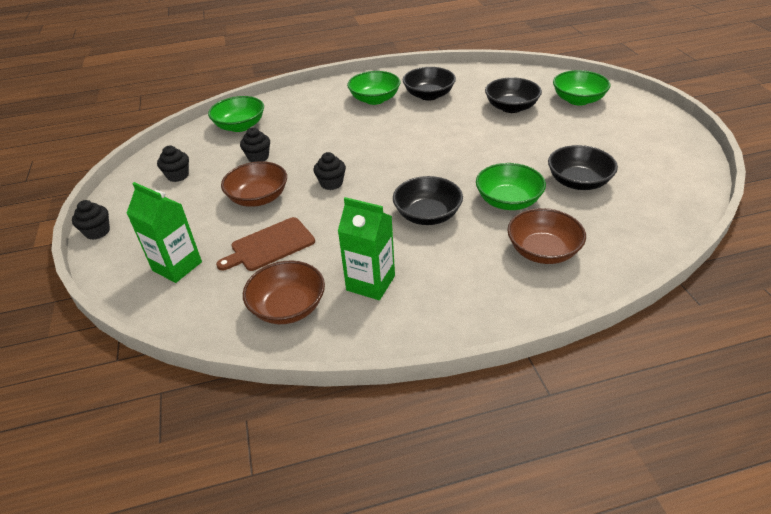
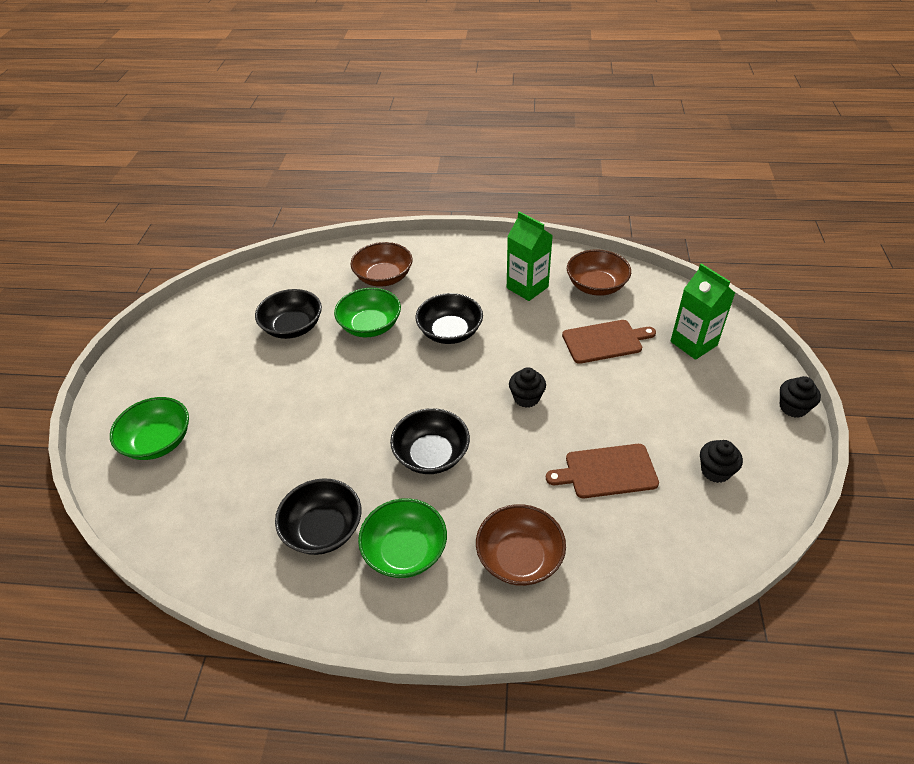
camera: 160 degrees left, 5 degrees up
green bowl [208,96,264,132] -> none
brown bowl [221,161,287,207] -> brown bowl moved to [476,504,566,586]
black cupcake [240,127,270,162] -> brown cutting board [546,444,659,498]
black bowl [485,77,542,113] -> black bowl moved to [390,408,470,474]

